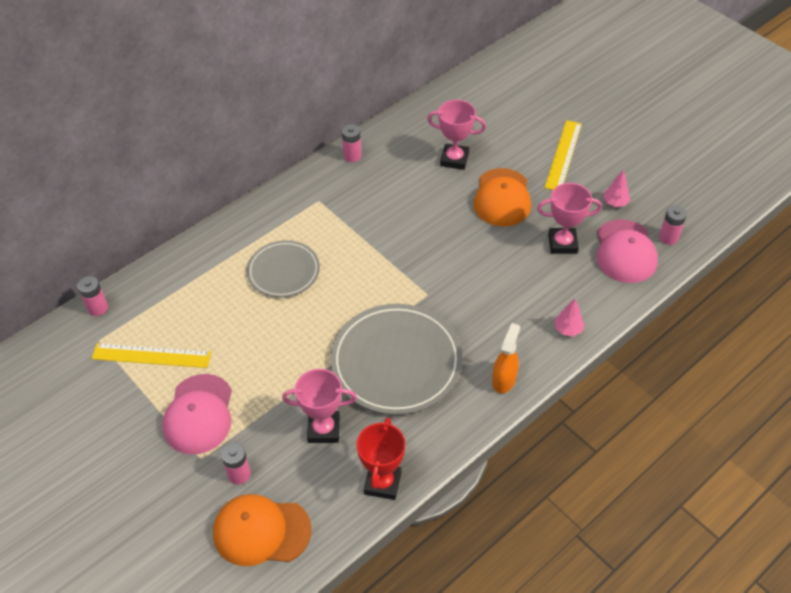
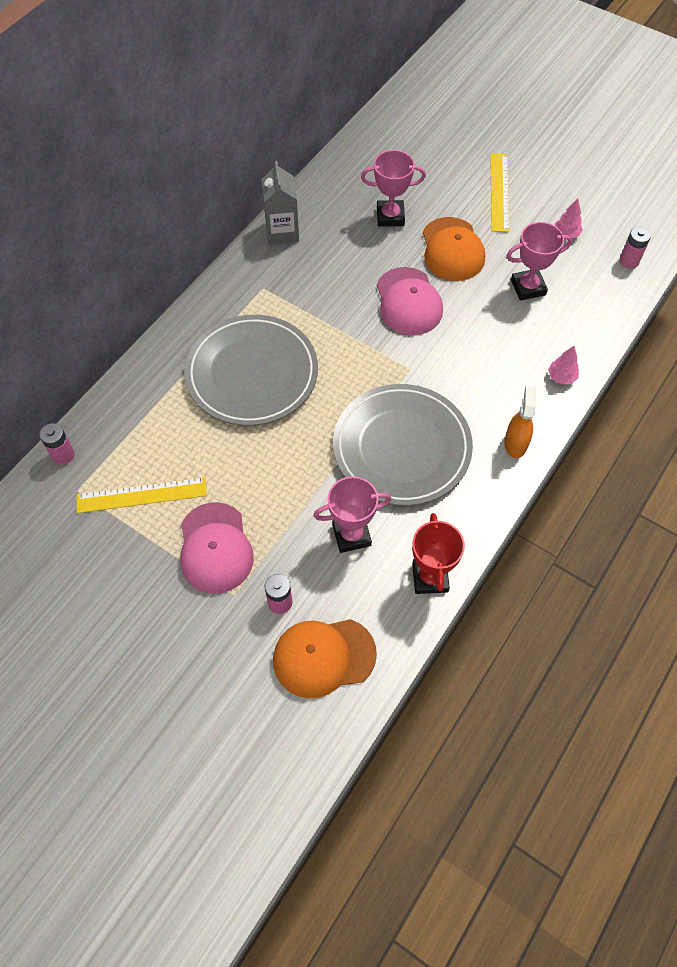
camera: 15 degrees left, 10 degrees up
grey plate [247,240,320,298] -> grey plate [184,315,318,426], size x1.68
pink battery [342,124,361,162] -> grey carton [261,161,299,245]
pink cap [596,219,658,283] -> pink cap moved to [377,267,443,335]

